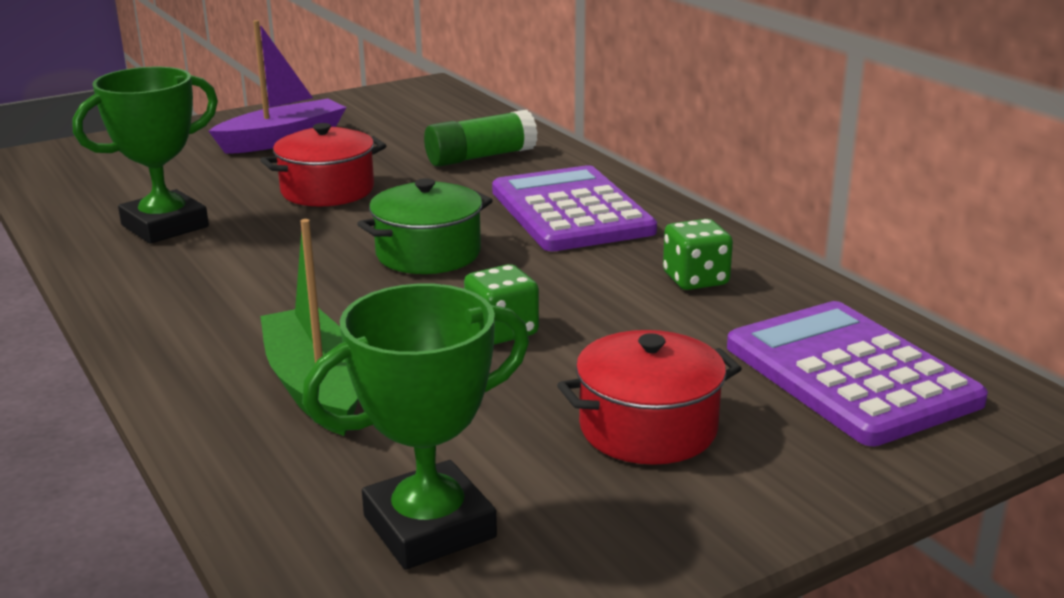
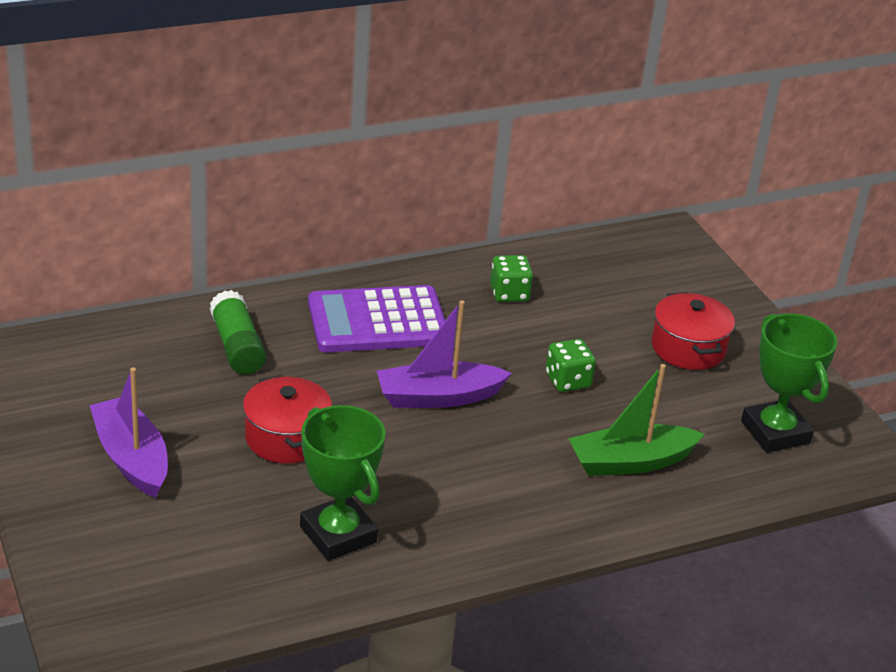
camera: 85 degrees left, 10 degrees up
green pot [357,178,493,274] -> purple boat [377,300,512,408]
purple calculator [727,301,988,446] -> none

